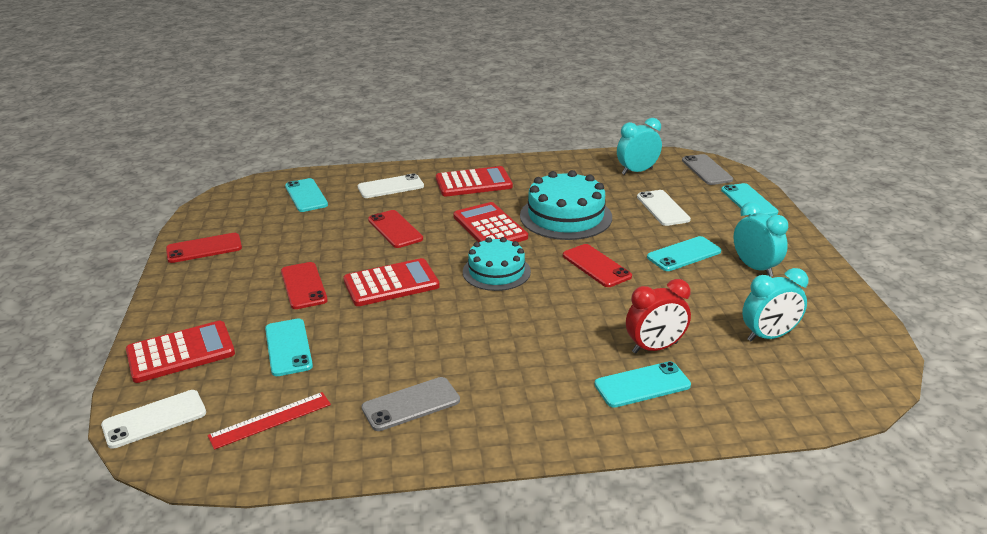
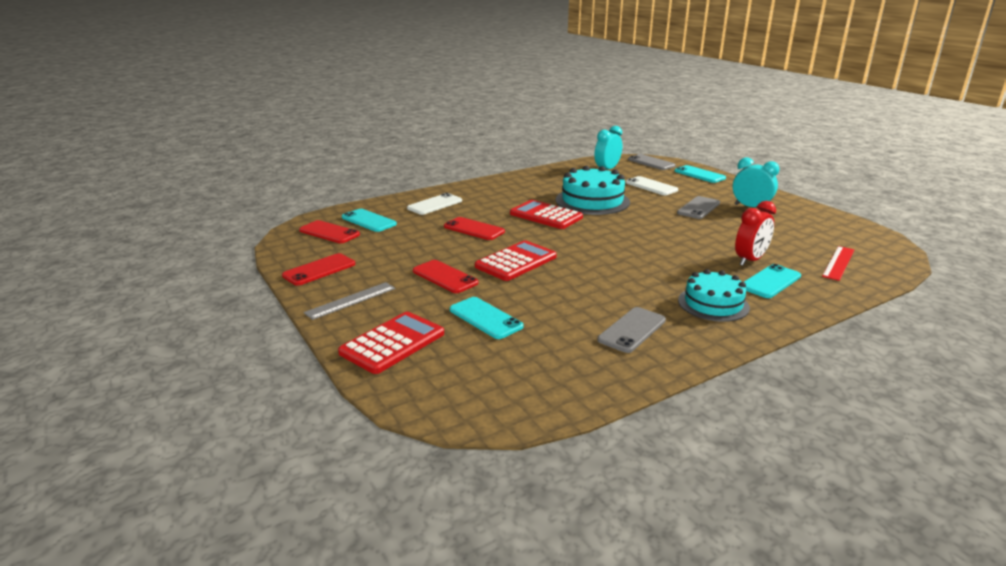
camera: 25 degrees left, 5 degrees down
white phone [101,390,206,449] -> none
red ruler [207,392,331,450] -> red ruler moved to [822,246,854,281]
red calculator [436,166,513,197] -> none
turquoise cake [463,237,531,291] -> turquoise cake moved to [678,269,750,322]
red phone [563,244,632,287] -> red phone moved to [299,220,360,243]
turquoise phone [647,236,721,271] -> grey phone [677,196,720,219]
turquoise clock [742,268,808,341] -> none
none -> grey ruler [304,282,395,320]

